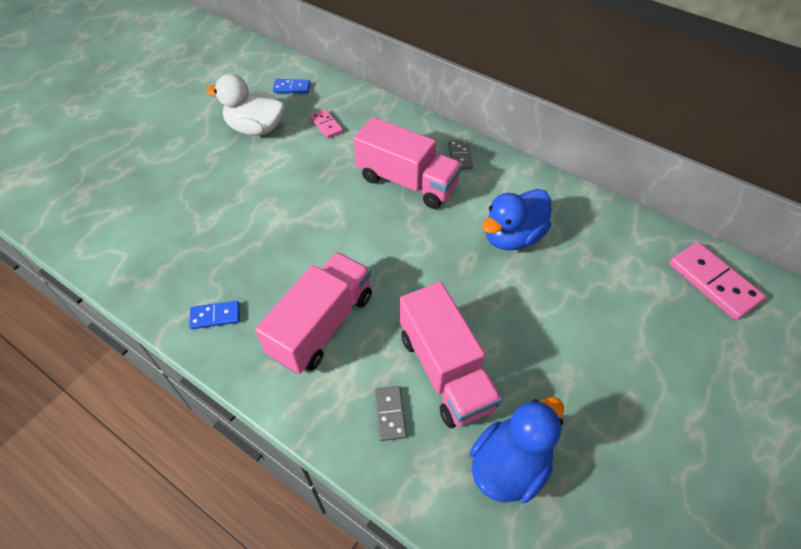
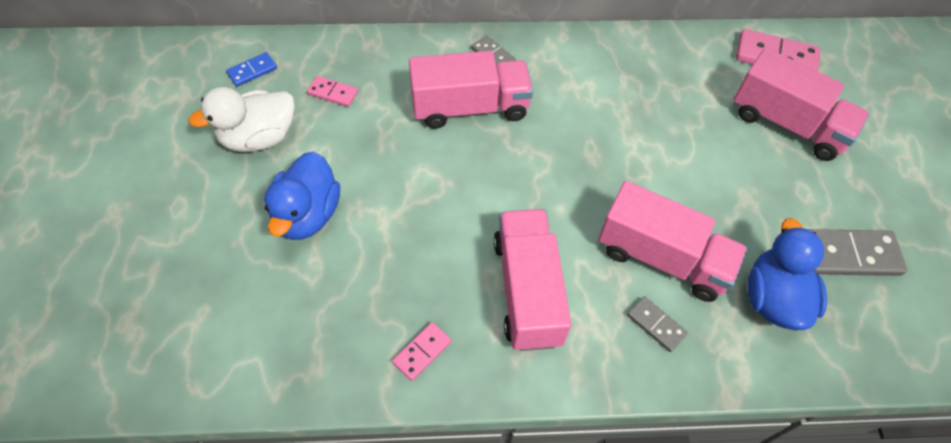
camera: 40 degrees left, 5 degrees up
blue domino [189,301,240,329] -> pink domino [392,322,451,381]
blue duck [482,189,551,250] -> blue duck moved to [264,151,340,240]
none -> pink truck [733,48,869,161]
none -> grey domino [808,229,907,276]

